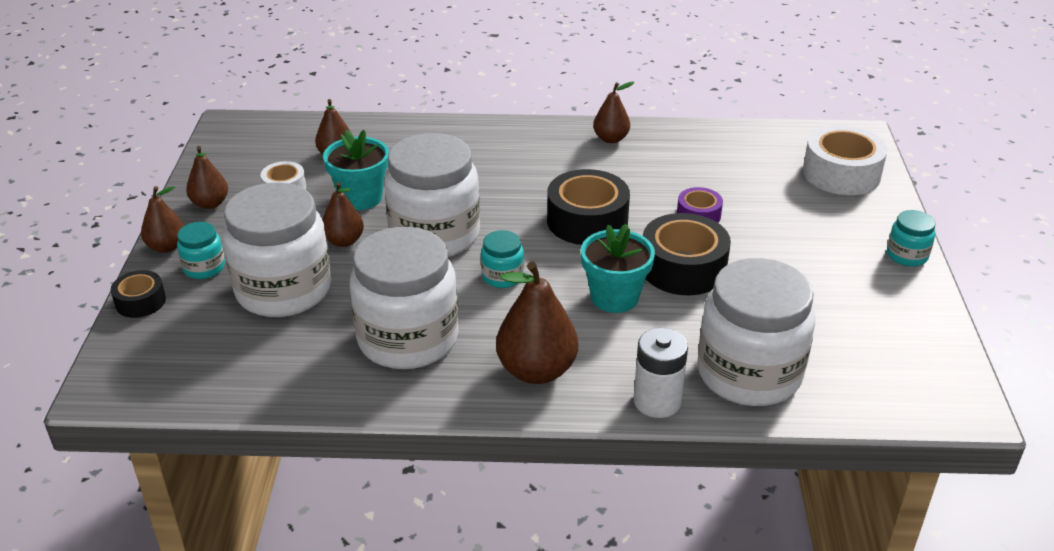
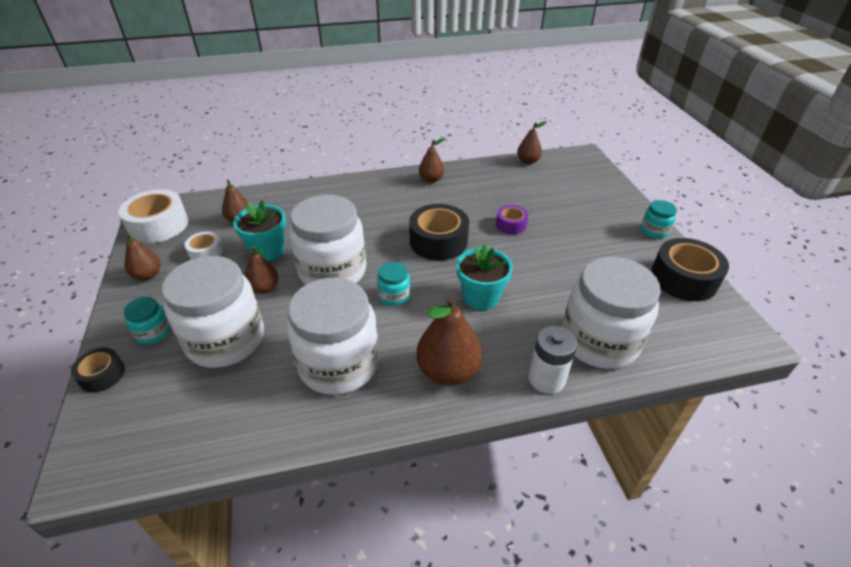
camera: 15 degrees left, 5 degrees up
brown pear [141,186,184,253] -> brown pear moved to [517,121,547,164]
black tape [643,213,731,295] -> black tape moved to [651,238,729,301]
white tape [803,125,888,195] -> white tape moved to [119,189,188,243]

